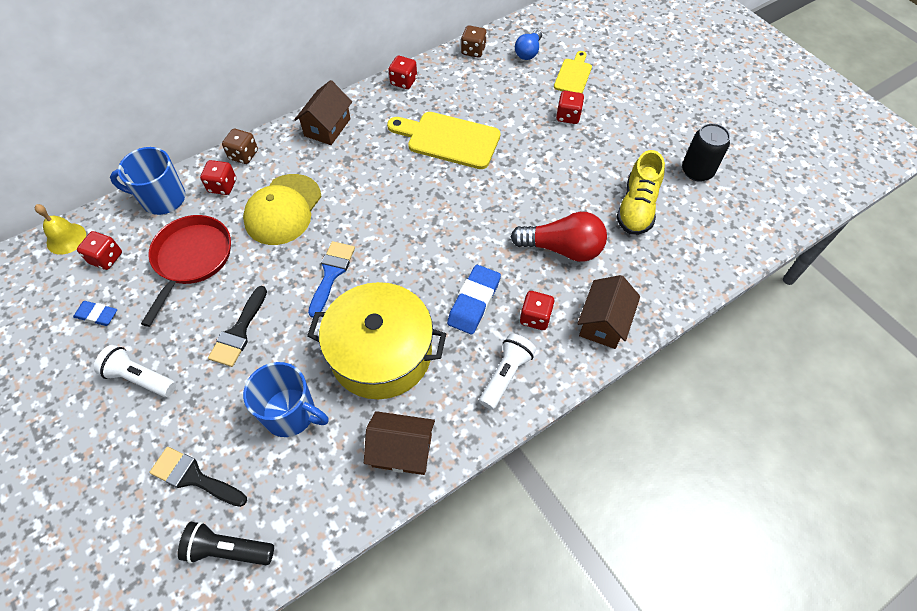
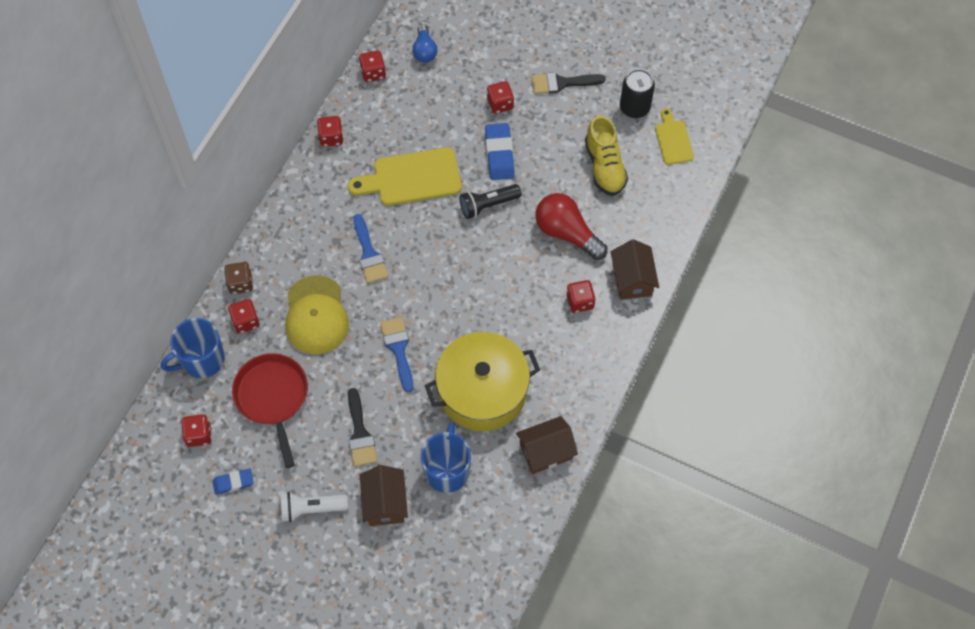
camera: 30 degrees left, 5 degrees up
yellow bell [35,204,86,255] -> none
black brush [149,447,247,507] -> black brush moved to [532,72,606,94]
black flashlight [178,522,274,565] -> black flashlight moved to [460,184,522,219]
blue mug [243,362,329,437] -> blue mug turned 75 degrees counterclockwise [421,423,471,493]
brown house [294,80,352,145] -> brown house moved to [360,465,408,526]
blue eraser [447,265,501,335] -> blue eraser moved to [485,123,515,180]
brown dice [461,25,487,58] -> red dice [359,50,386,82]
white flashlight [479,333,536,410] -> none
red light bulb [511,212,607,262] -> red light bulb turned 120 degrees counterclockwise [535,193,607,260]
yellow cutting board [554,51,592,93] -> yellow cutting board moved to [655,108,694,165]
none -> blue brush [353,214,388,283]

